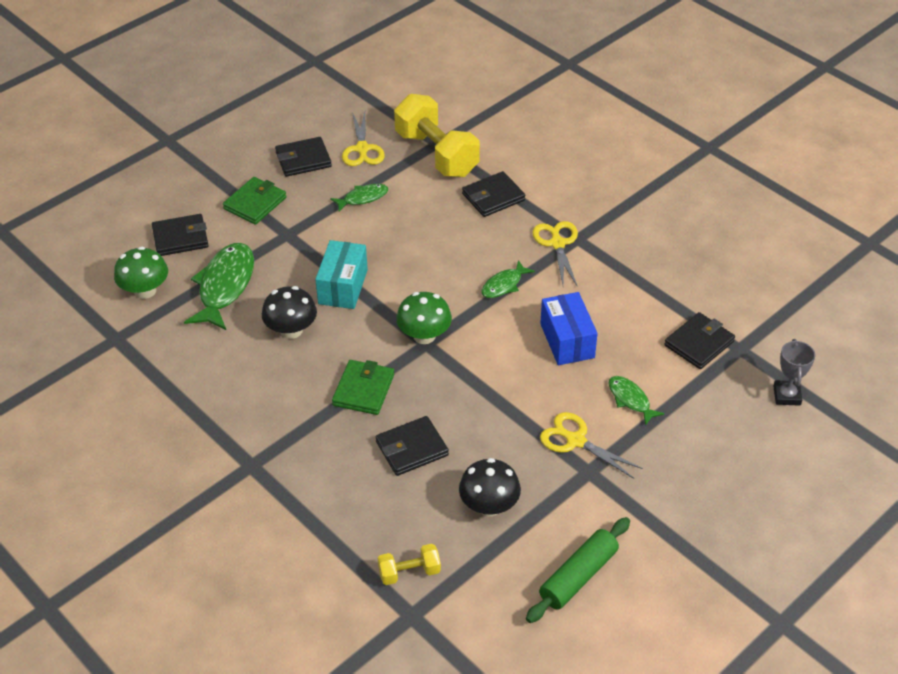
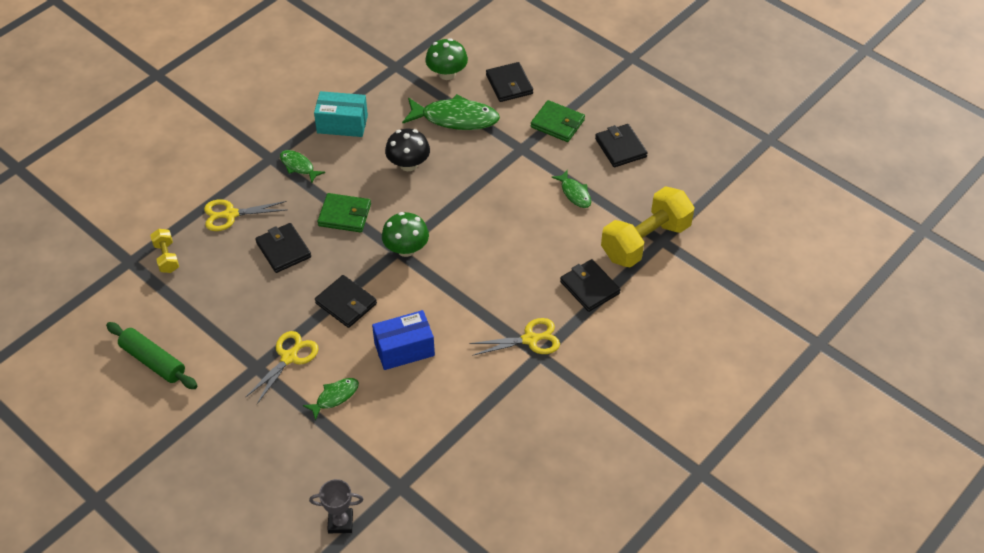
camera: 85 degrees right, 5 degrees up
turquoise box [315,240,368,309] -> turquoise box moved to [314,91,368,137]
yellow scissors [342,112,385,166] -> yellow scissors moved to [204,199,287,231]
black mushroom [459,458,521,516] -> none
green fish [482,260,535,298] -> green fish moved to [280,150,325,183]
black wallet [664,312,735,369] -> black wallet moved to [315,275,377,328]

